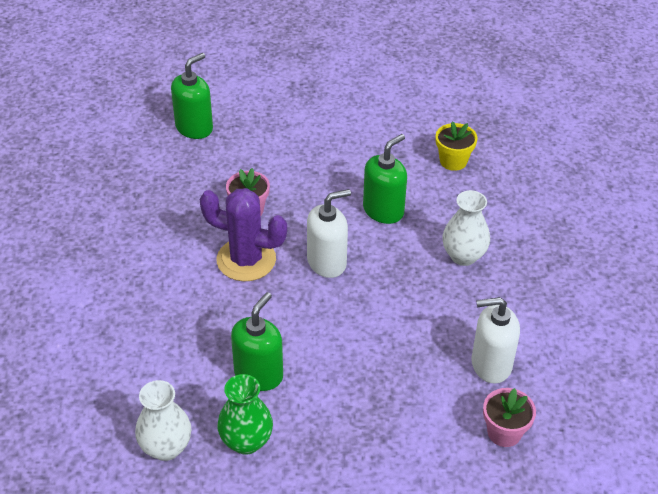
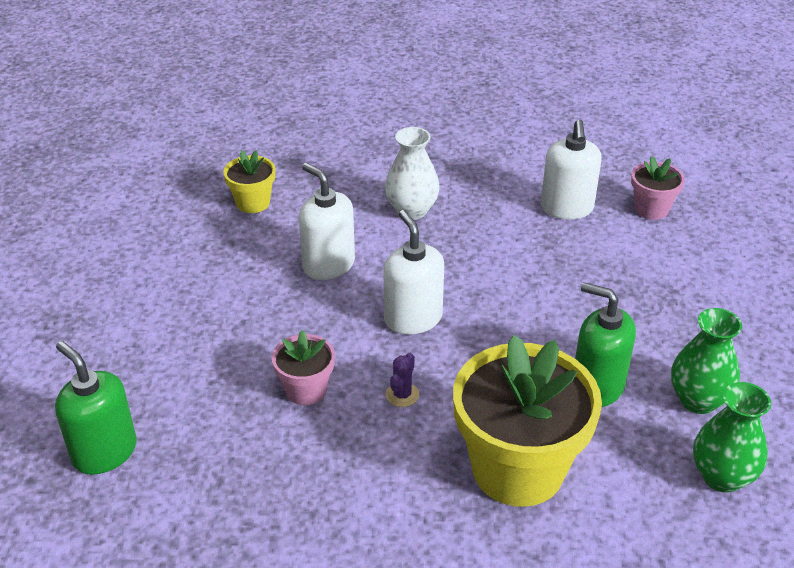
camera: 85 degrees left, 5 degrees down
white vase [135,380,191,461] -> green vase [693,382,771,493]
purple cactus [199,188,287,281] -> purple cactus [386,353,419,407], size x0.41
green soap dispenser [363,134,407,224] -> white soap dispenser [299,163,355,280]
none -> yellow flower pot [453,335,602,507]

